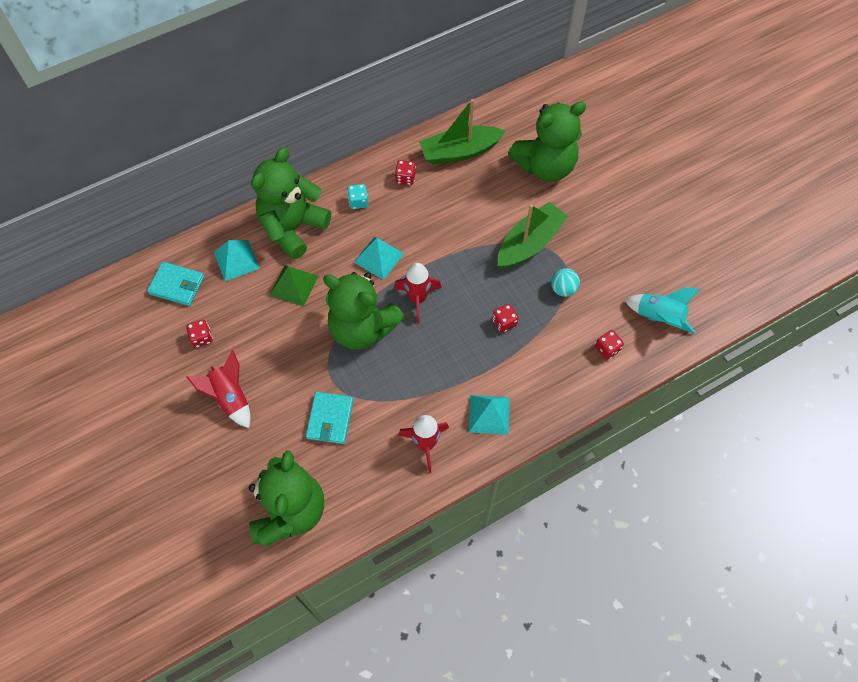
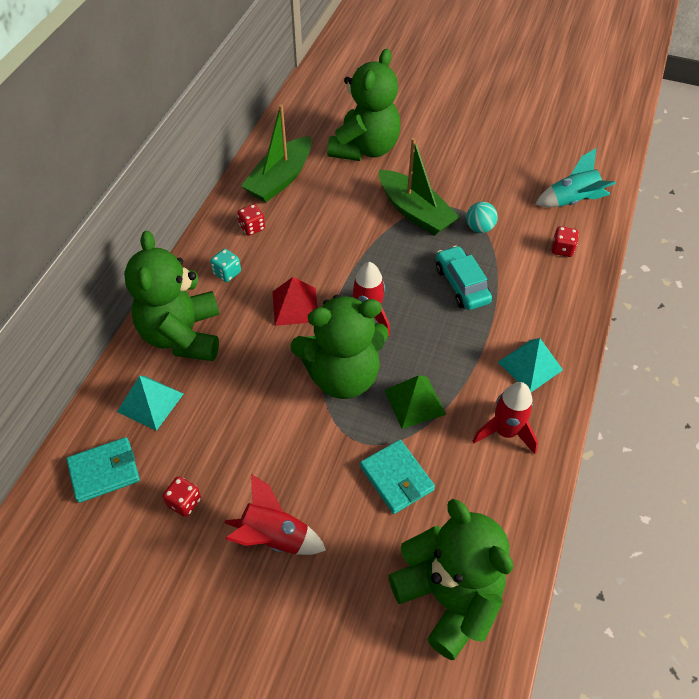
camera: 40 degrees left, 10 degrees down
green pyramid [270,265,318,307] -> green pyramid moved to [384,375,447,429]
turquoise pyramid [354,237,404,280] -> red pyramid [273,277,318,326]
red dice [492,304,519,333] -> turquoise car [436,245,492,310]
green boat [498,202,568,269] -> green boat turned 135 degrees clockwise [379,138,459,236]

